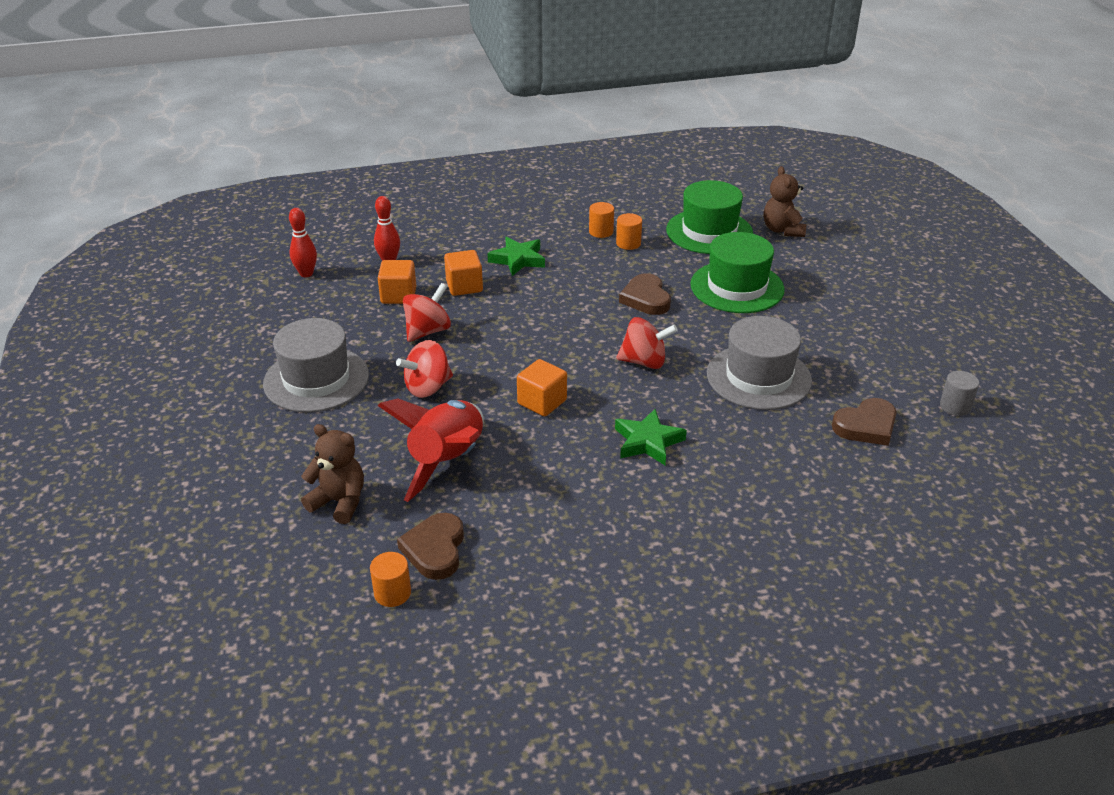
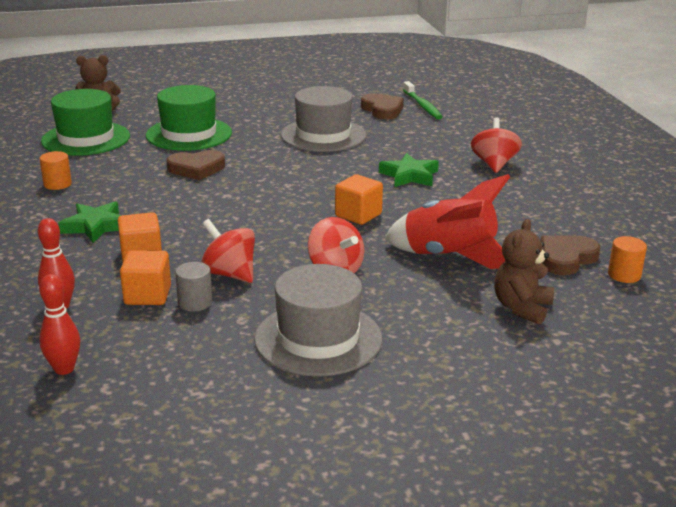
camera: 90 degrees left, 10 degrees down
brown heart [397,513,464,580] -> brown heart turned 135 degrees clockwise [540,236,600,275]
orange cylinder [616,213,642,250] -> none
red spinning top [616,317,678,369] -> red spinning top moved to [471,117,522,173]
grey cylinder [940,371,979,416] -> grey cylinder moved to [175,262,212,311]
none -> green toothbrush [403,81,443,119]

